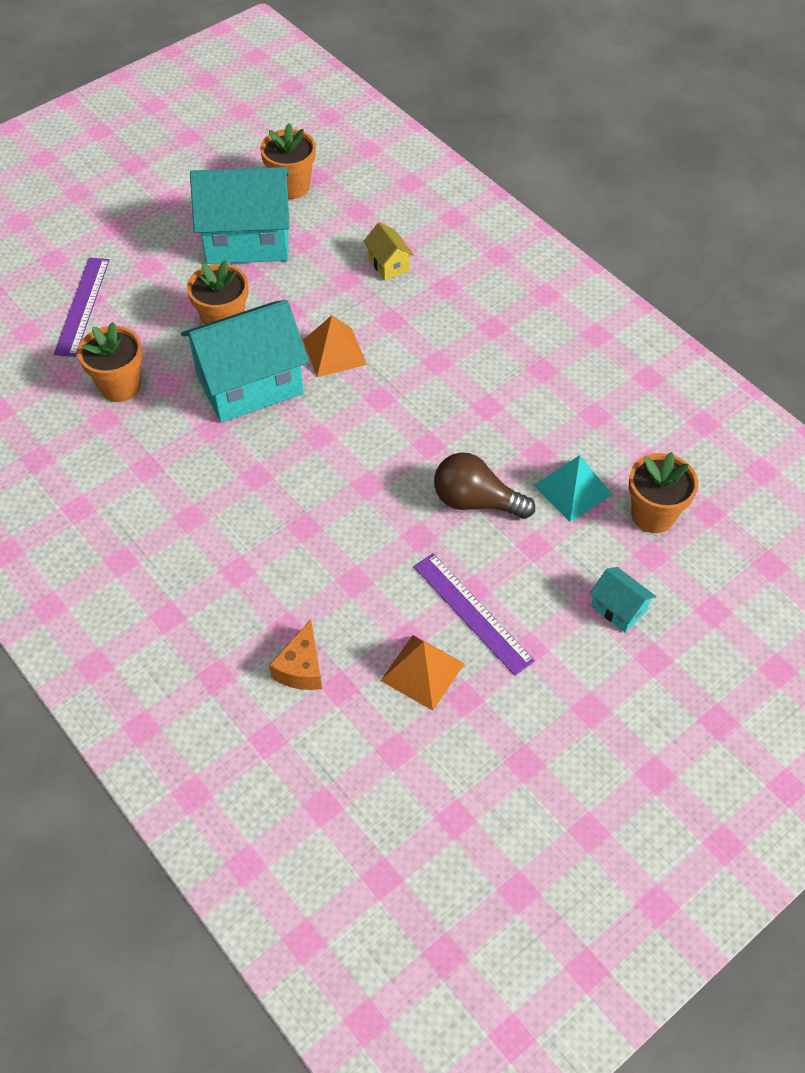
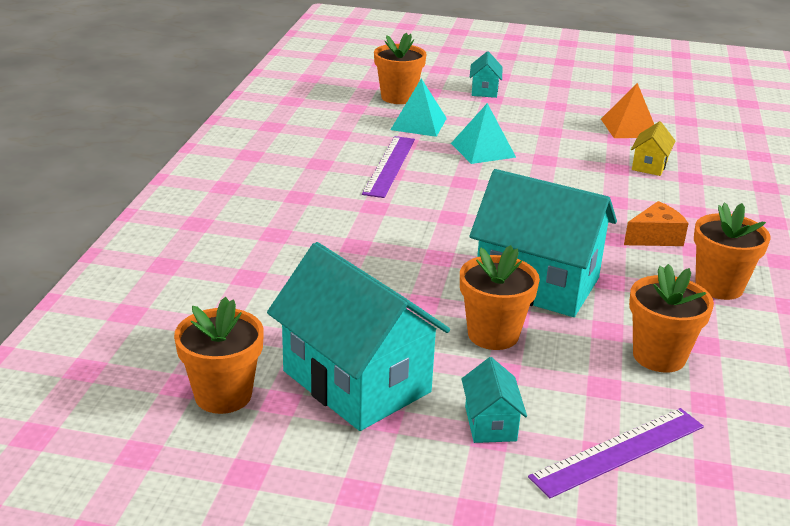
camera: 130 degrees left, 25 degrees down
orange cheese [269,619,322,690] -> orange cheese moved to [624,201,689,246]
orange pyramid [303,315,367,377] -> none
yellow house [363,222,414,280] -> yellow house moved to [631,121,675,176]
purple ruler [413,553,535,676] -> purple ruler moved to [362,136,415,198]
brown light bulb [434,452,535,519] -> turquoise pyramid [451,103,516,164]
none -> turquoise house [462,357,527,443]
none -> orange flower pot [694,202,771,300]

